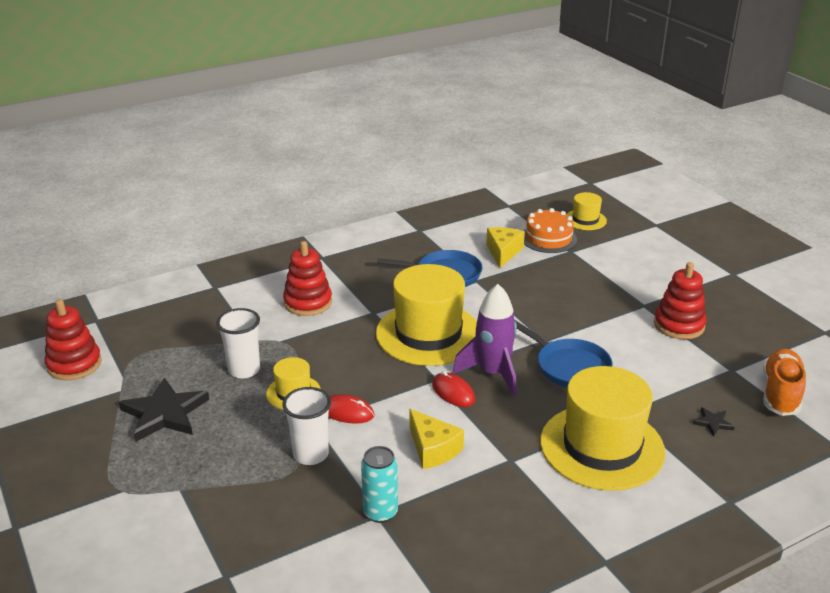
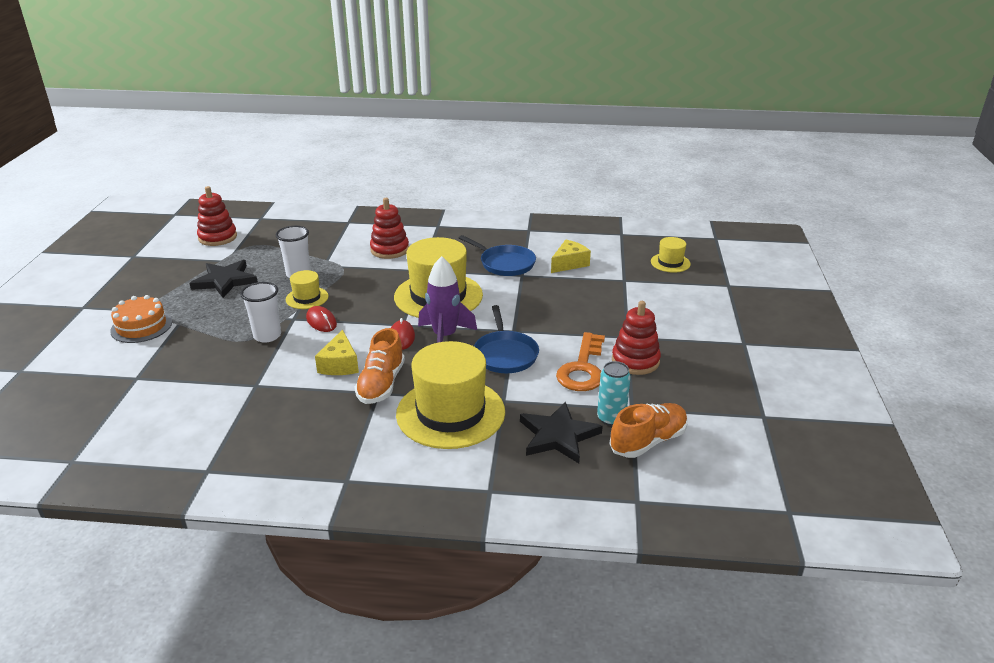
camera: 35 degrees right, 0 degrees up
turquoise can [361,446,398,523] -> turquoise can moved to [597,361,631,426]
orange cake [524,208,577,253] -> orange cake moved to [110,295,172,343]
black star [693,407,734,437] -> black star [520,402,603,463], size x2.26
none -> orange shoe [355,328,405,404]
none -> orange key [556,332,605,391]

